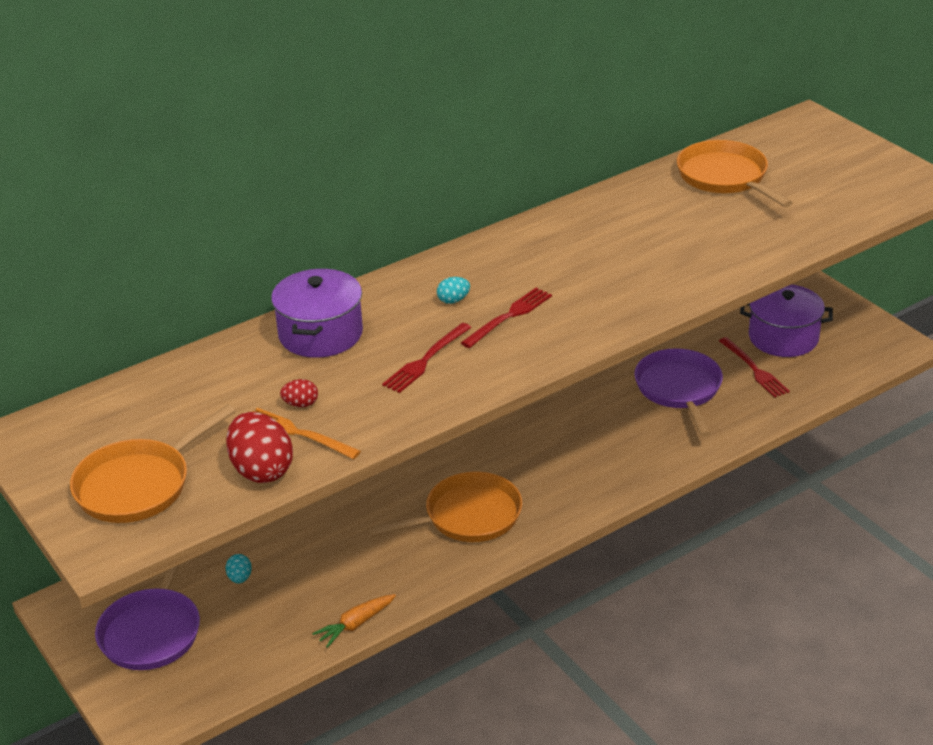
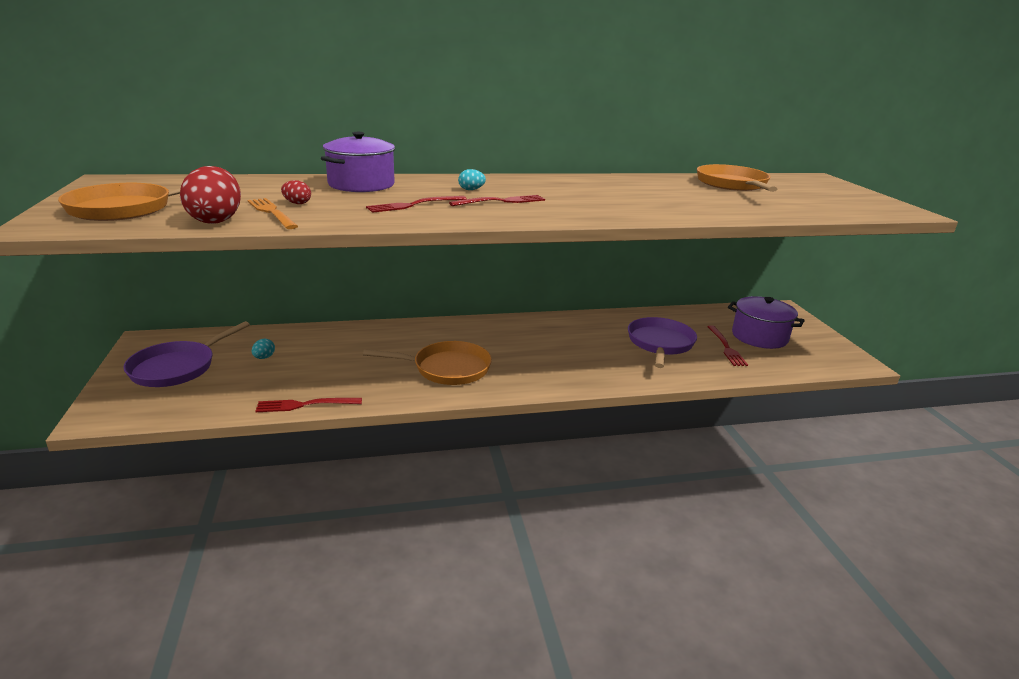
camera: 20 degrees right, 10 degrees down
orange carrot [312,594,396,648] -> red fork [255,398,362,412]

